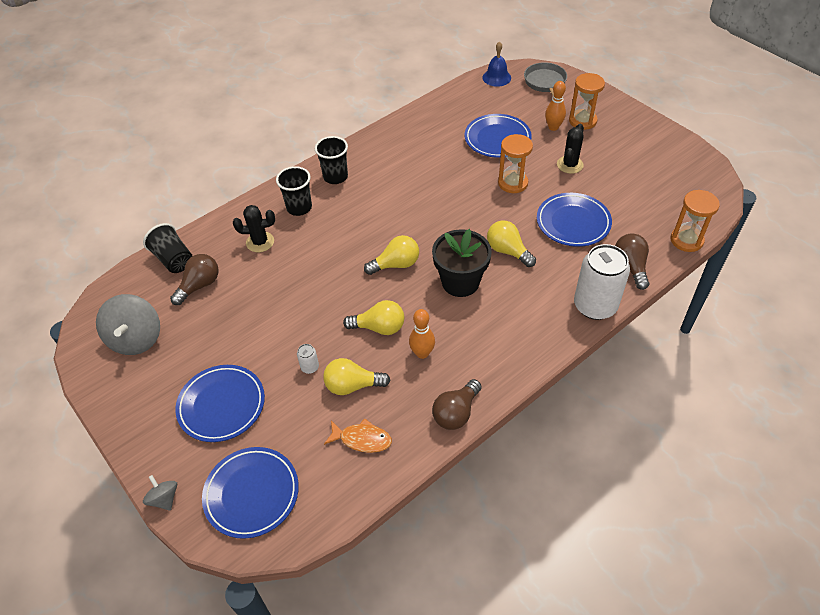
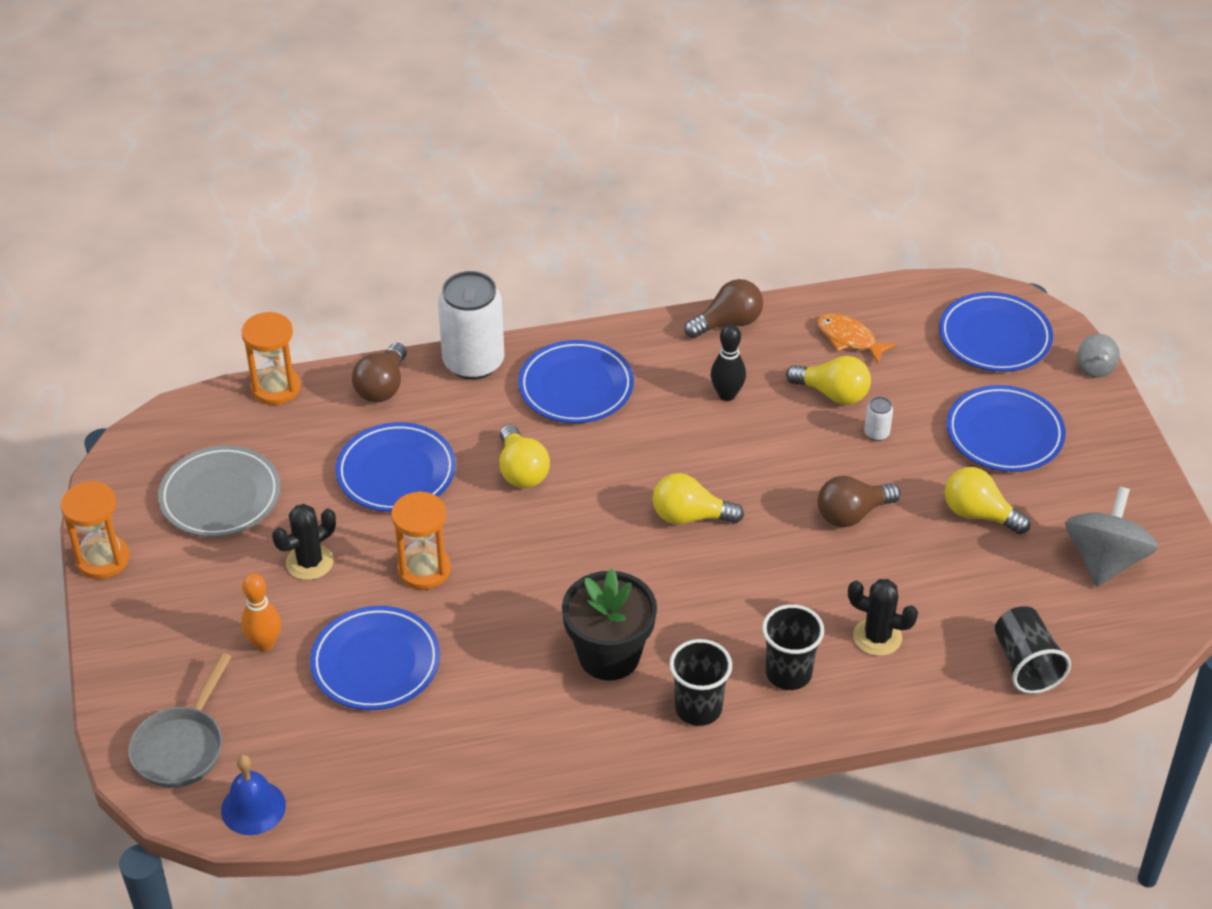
camera: 155 degrees left, 5 degrees down
brown light bulb [170,254,219,305] -> brown light bulb moved to [818,476,901,527]
yellow light bulb [343,300,404,335] -> yellow light bulb moved to [945,467,1031,534]
orange bowling pin [409,309,435,359] -> black bowling pin [711,324,746,401]
black flower pot [432,229,492,297] -> black flower pot moved to [562,569,657,681]
orange hourglass [569,73,605,130] -> orange hourglass moved to [60,481,130,579]
none -> grey plate [158,446,281,537]
none -> blue plate [518,340,634,423]

